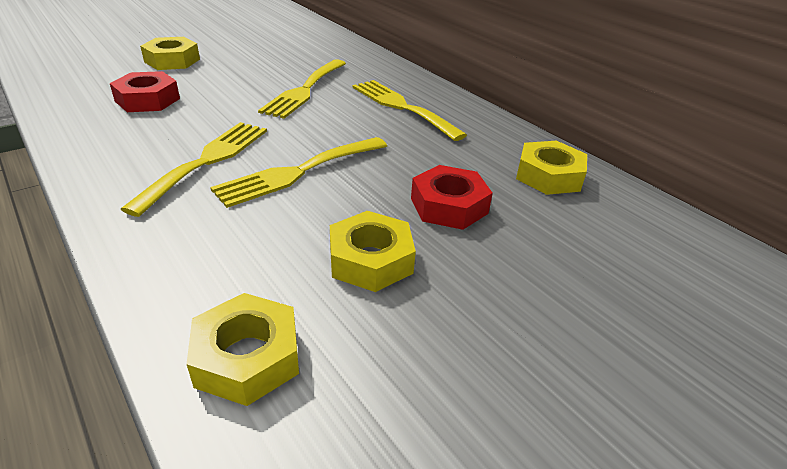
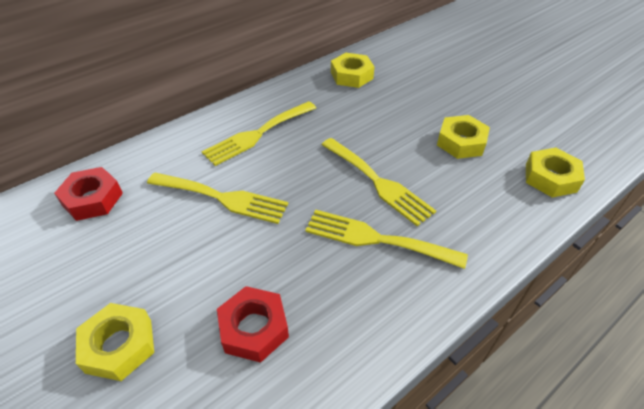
camera: 90 degrees left, 10 degrees up
red nut [411,165,493,230] -> red nut moved to [54,167,123,221]

